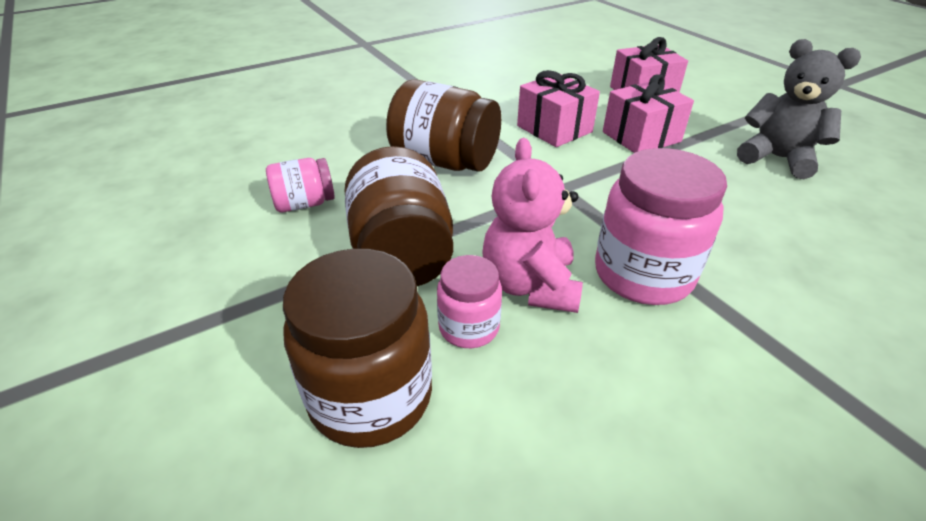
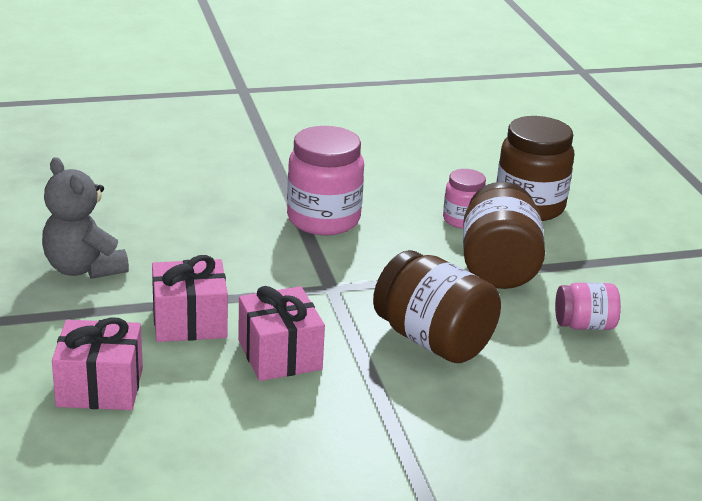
camera: 165 degrees left, 10 degrees down
pink teddy bear [482,138,583,313] -> none

